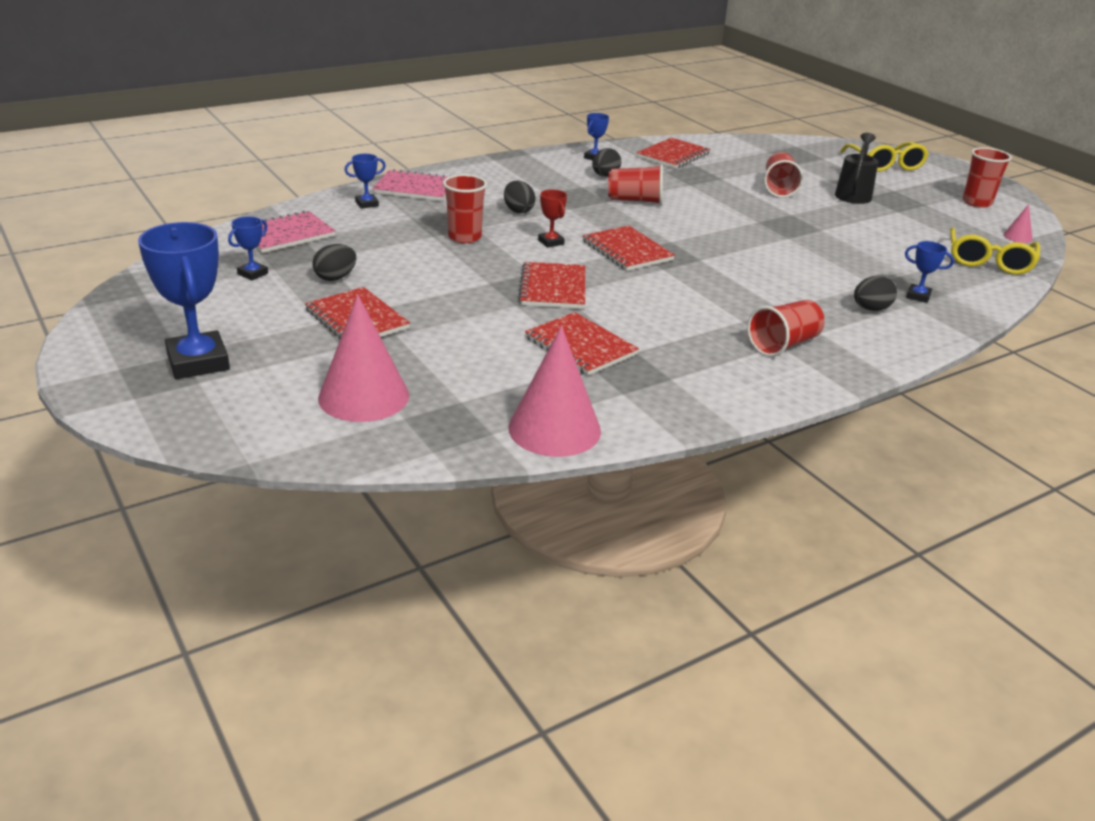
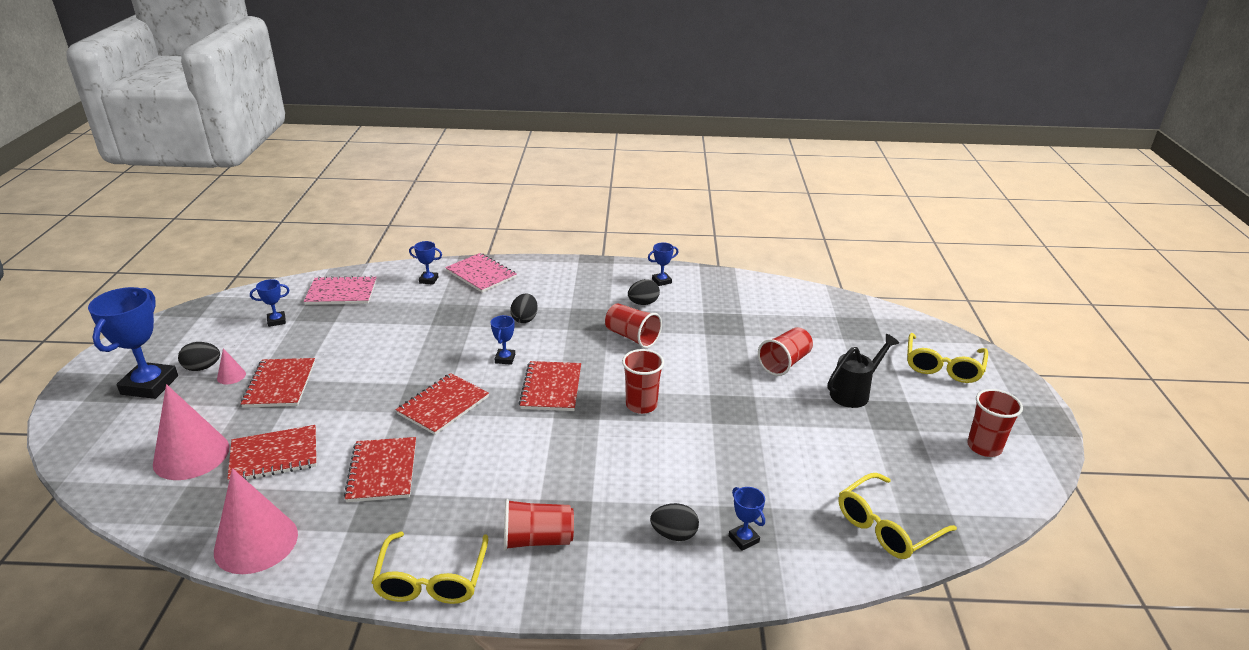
camera: 35 degrees right, 0 degrees up
black egg [312,244,356,281] -> black egg moved to [178,342,220,371]
red cup [443,174,487,243] -> red cup moved to [622,349,664,414]
red trophy [538,189,567,248] -> blue trophy [491,315,515,365]
red notebook [636,138,710,169] -> red notebook moved to [227,425,317,480]
pink cone [1003,204,1032,243] -> pink cone moved to [217,348,246,384]
none -> yellow glasses [371,531,488,604]

